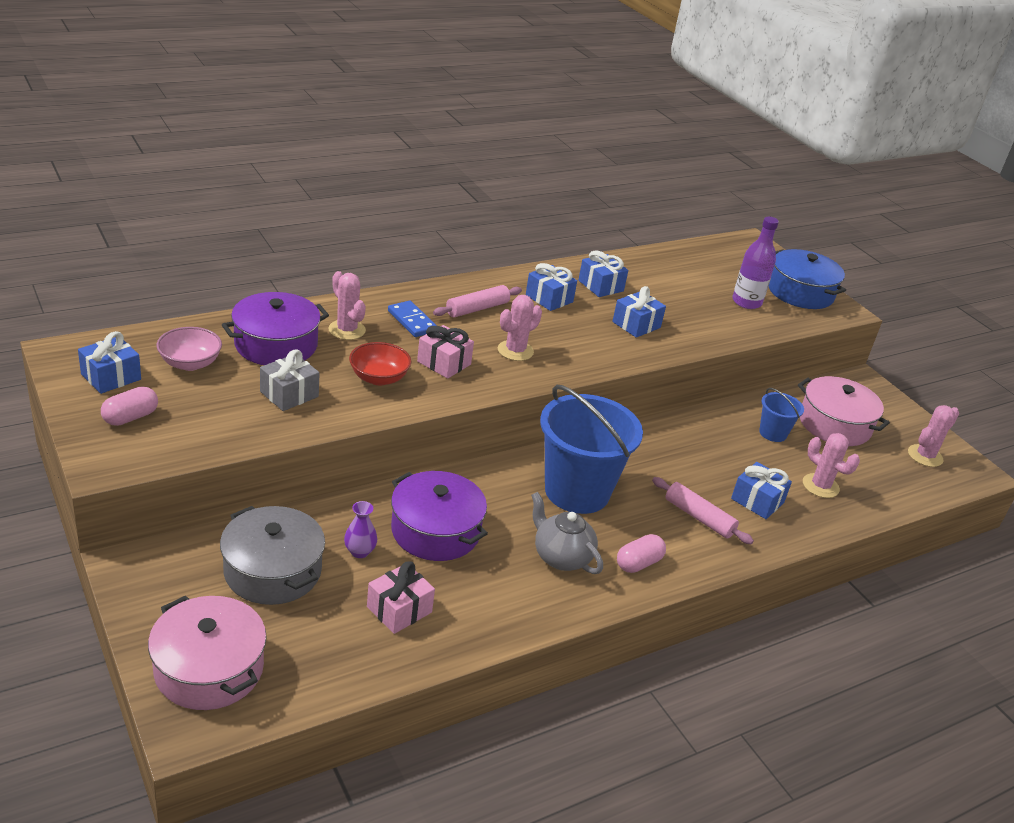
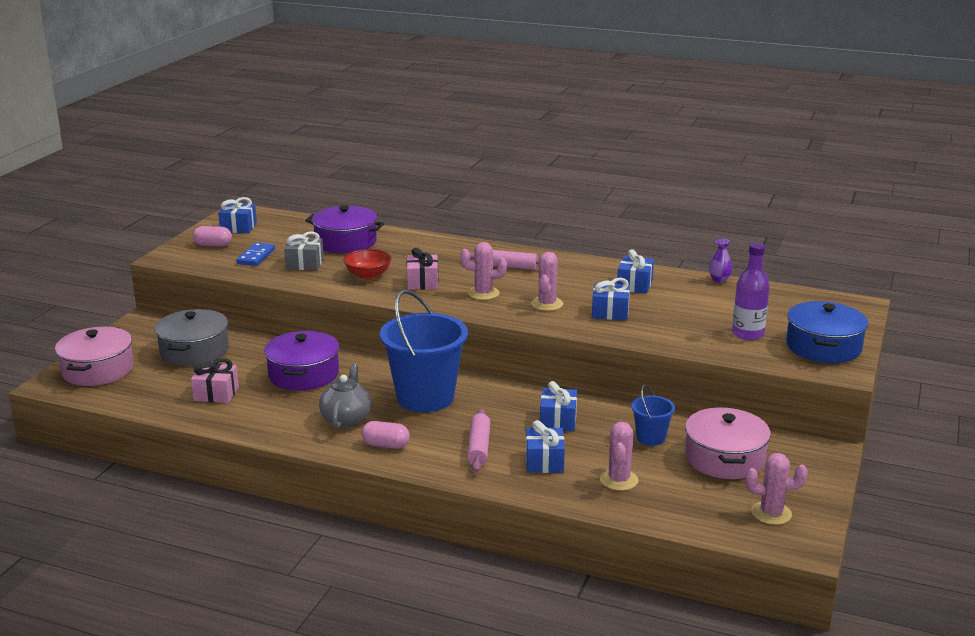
camera: 55 degrees right, 10 degrees down
pink bowl [156,327,222,371] -> none
pink cactus [328,271,366,340] -> pink cactus moved to [531,252,563,311]
purple vase [344,501,377,558] -> purple vase moved to [709,239,732,283]
blue domino [388,301,437,337] -> blue domino moved to [236,243,275,266]
blue gift [526,263,577,311] -> blue gift moved to [540,381,577,431]

